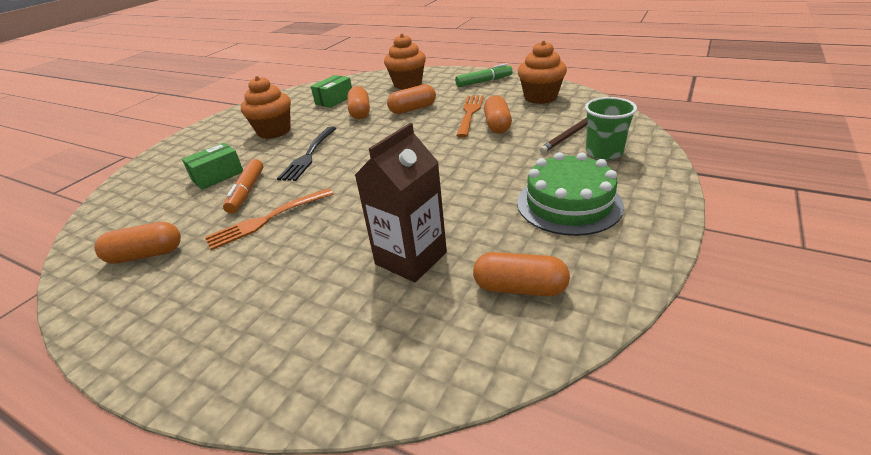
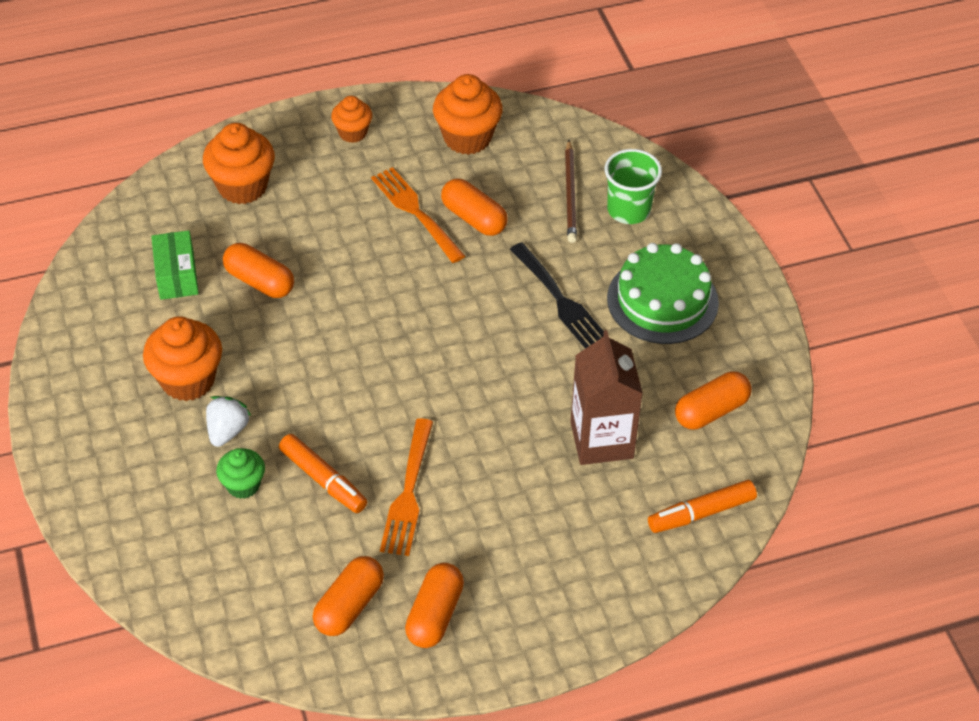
camera: 50 degrees left, 15 degrees up
green box [182,143,243,190] -> green cupcake [216,448,265,499]
black fork [277,127,337,181] -> black fork moved to [510,243,604,349]
orange capsule [387,84,436,114] -> orange capsule moved to [405,563,464,648]
green marker [455,63,513,87] -> orange cupcake [331,96,372,143]
none -> white strawberry [206,396,251,447]
none -> orange marker [648,480,757,533]

